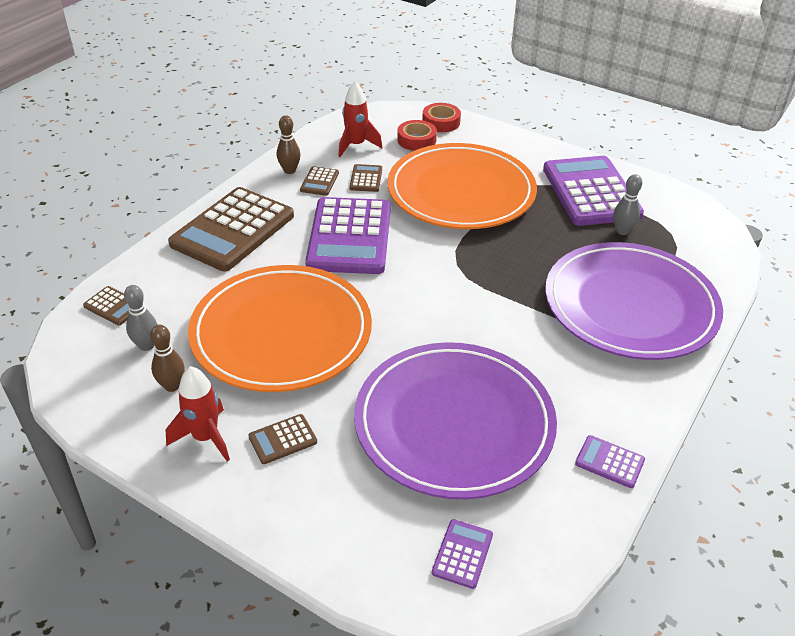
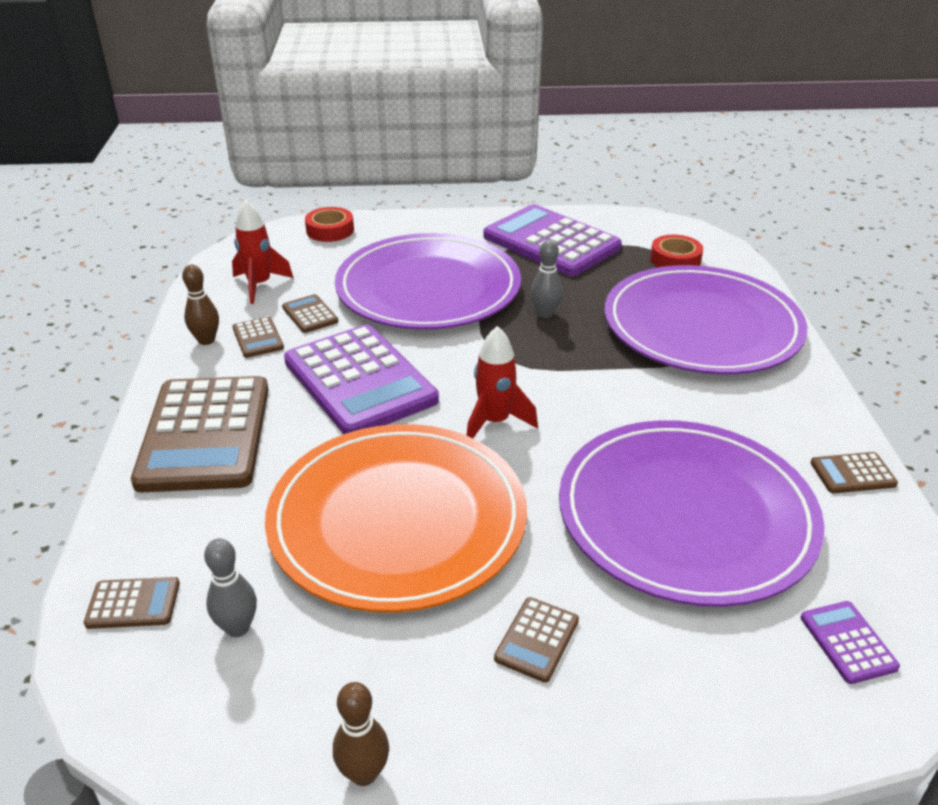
camera: 35 degrees left, 5 degrees down
brown bowling pin [150,325,185,392] -> brown bowling pin moved to [333,682,389,786]
red rocket [166,366,230,461] -> red rocket moved to [466,326,538,438]
orange plate [387,143,537,229] -> purple plate [335,233,521,330]
red tape [397,120,437,151] -> red tape moved to [650,235,703,267]
purple calculator [575,435,645,488] -> brown calculator [811,452,898,493]
grey bowling pin [613,174,642,235] -> grey bowling pin moved to [531,240,563,318]

